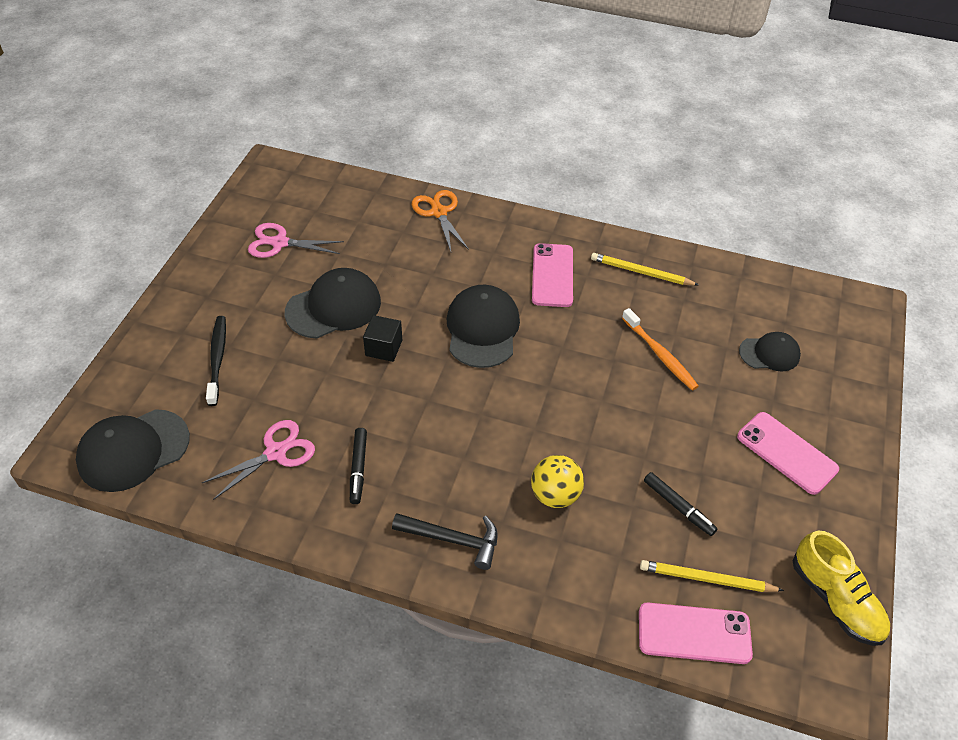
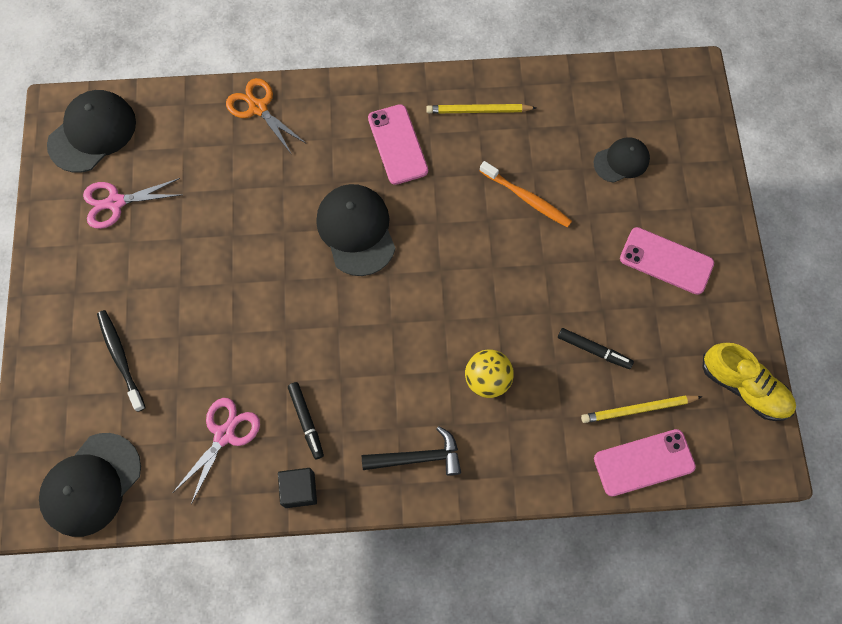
camera: 20 degrees left, 20 degrees up
black cap [285,268,381,338] -> black cap moved to [47,90,136,173]
black cube [363,315,402,362] -> black cube moved to [278,468,317,508]

